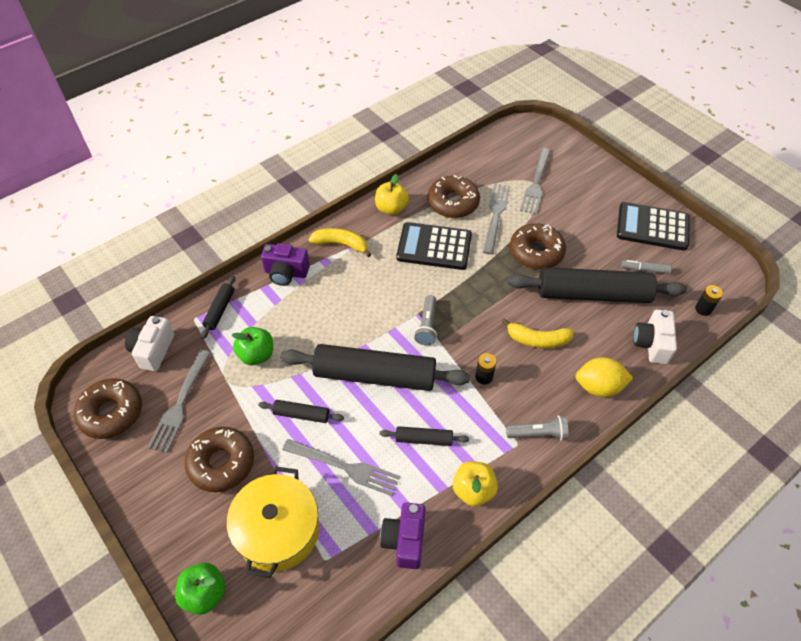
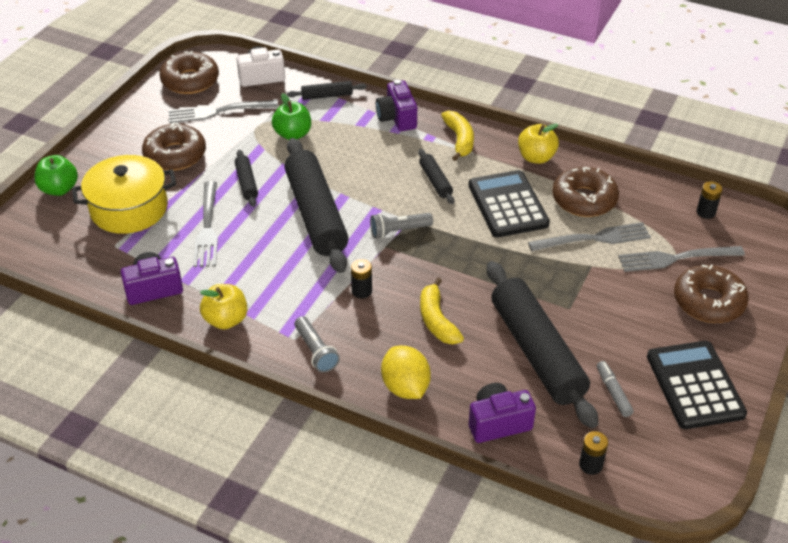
camera: 65 degrees right, 10 degrees down
black rolling pin [380,426,469,446] -> black rolling pin moved to [418,149,454,204]
brown donut [510,223,566,269] -> brown donut moved to [674,265,749,323]
white camera [633,310,677,364] -> purple camera [469,383,536,443]
none -> black battery [697,182,723,219]

